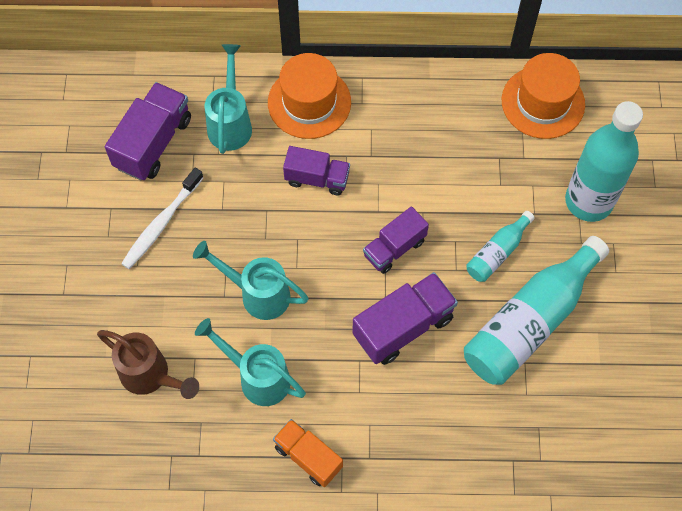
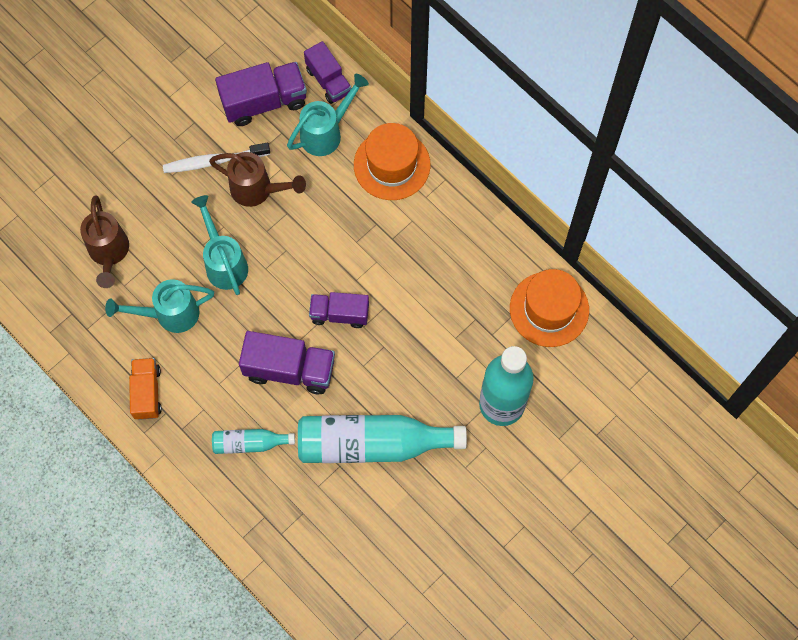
camera: 45 degrees right, 5 degrees up
turquoise watering can [195,318,306,406] -> turquoise watering can turned 90 degrees counterclockwise [105,279,214,333]
purple truck [283,146,350,196] -> purple truck moved to [304,41,351,104]
turquoise bottle [466,211,535,282] -> turquoise bottle moved to [212,429,295,454]
none -> brown watering can [209,152,306,207]

